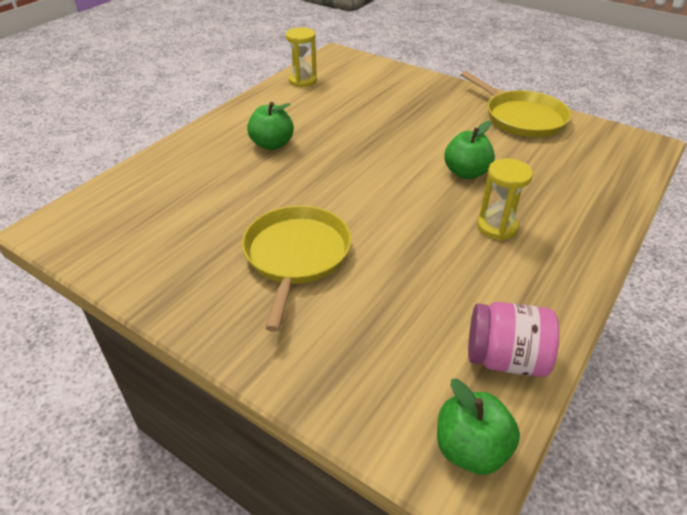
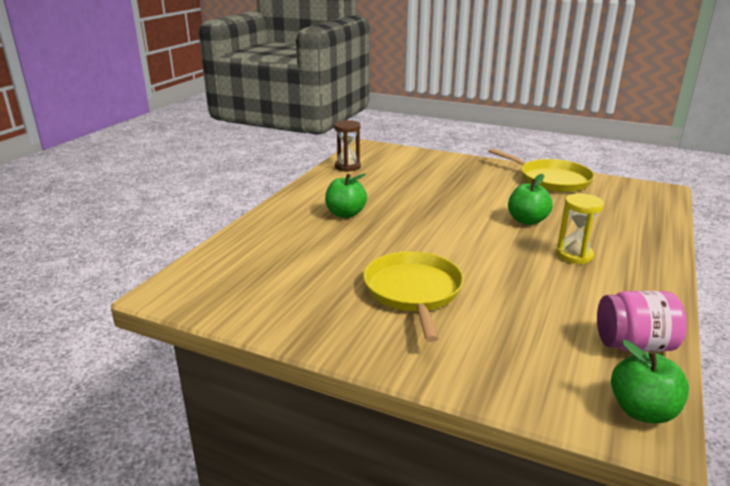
camera: 10 degrees left, 15 degrees down
yellow hourglass [286,27,317,87] -> brown hourglass [334,120,361,172]

